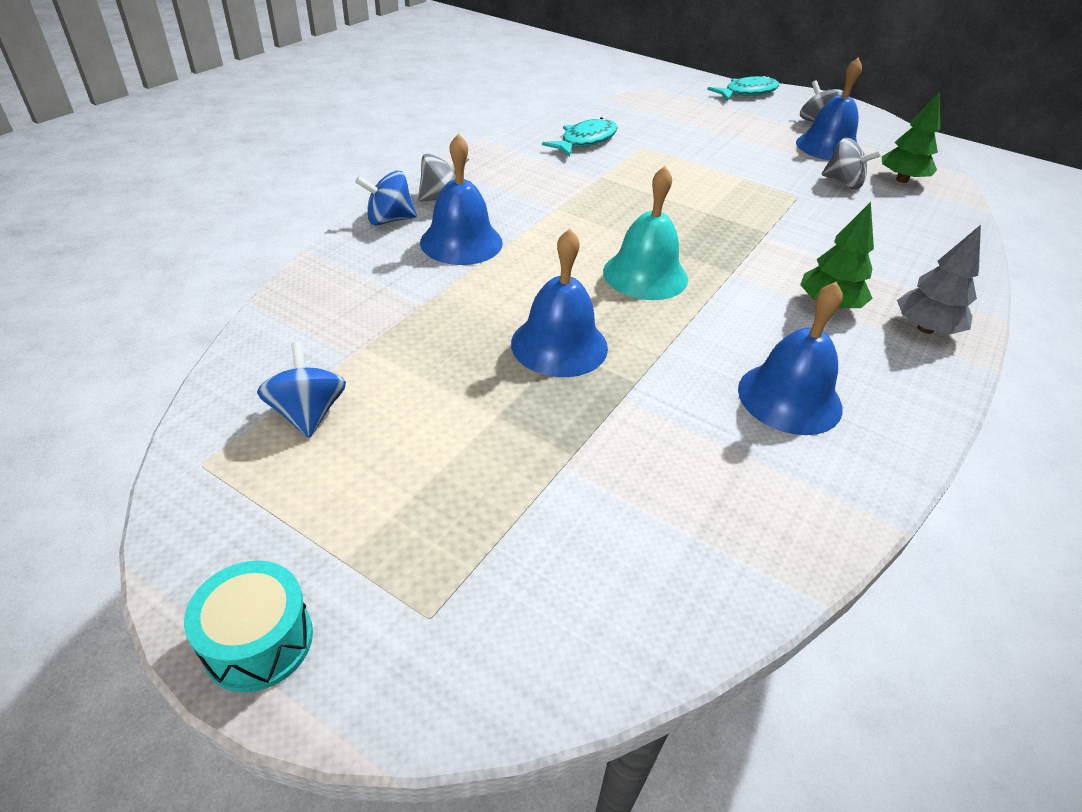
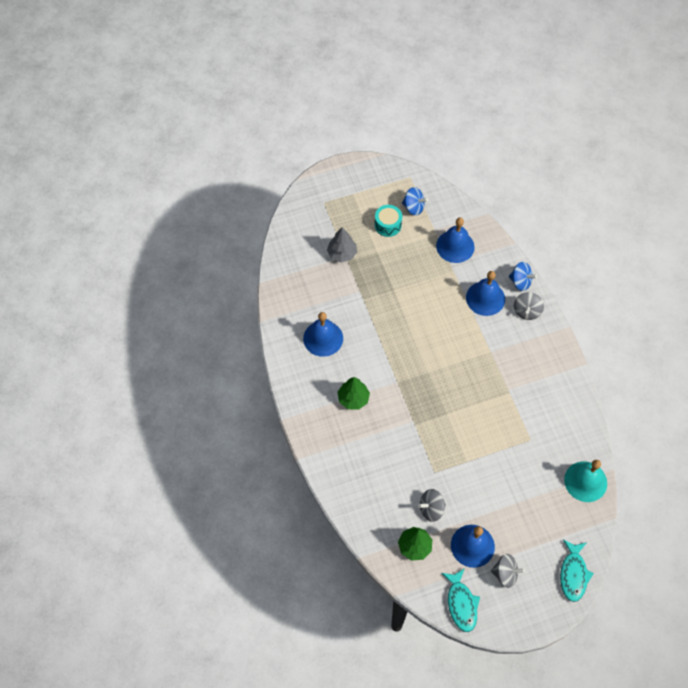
camera: 130 degrees right, 20 degrees up
turquoise drum [184,560,313,693] -> turquoise drum moved to [375,205,402,237]
blue spinning top [355,171,417,225] -> blue spinning top turned 90 degrees clockwise [509,262,537,291]
blue bell [511,229,608,377] -> blue bell moved to [436,217,475,263]
turquoise fish [542,117,618,157] -> turquoise fish moved to [442,568,480,632]
turquoise bell [603,166,688,300] -> turquoise bell moved to [564,460,607,502]
grey tree [897,225,981,334] -> grey tree moved to [327,227,357,262]

